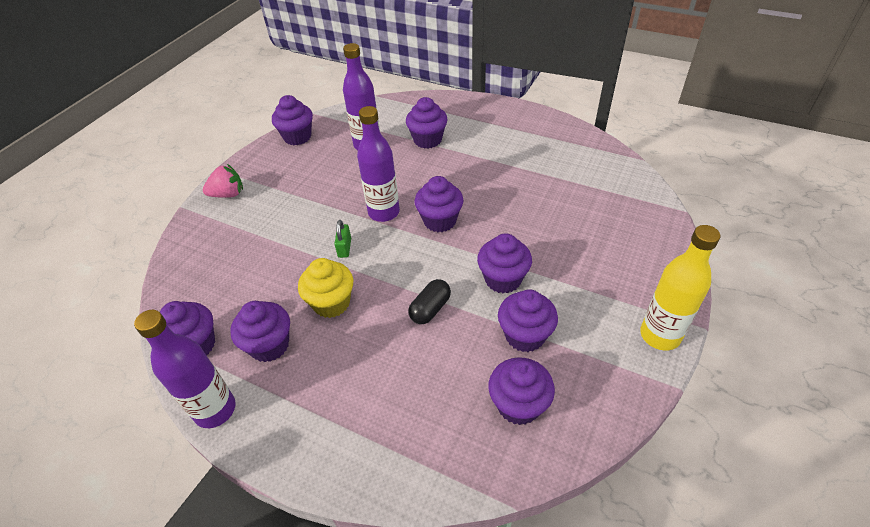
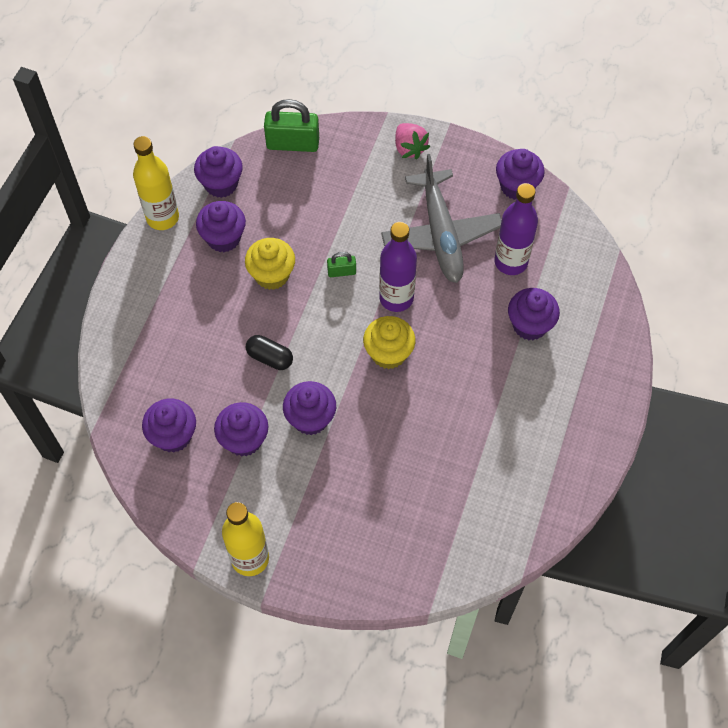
camera: 80 degrees right, 15 degrees up
purple bottle [134,310,236,428] -> yellow bottle [133,136,179,230]
purple cupcake [414,176,463,232] -> yellow cupcake [363,316,415,369]
none -> green padlock [264,99,319,152]
none -> grey plane [381,154,502,283]

